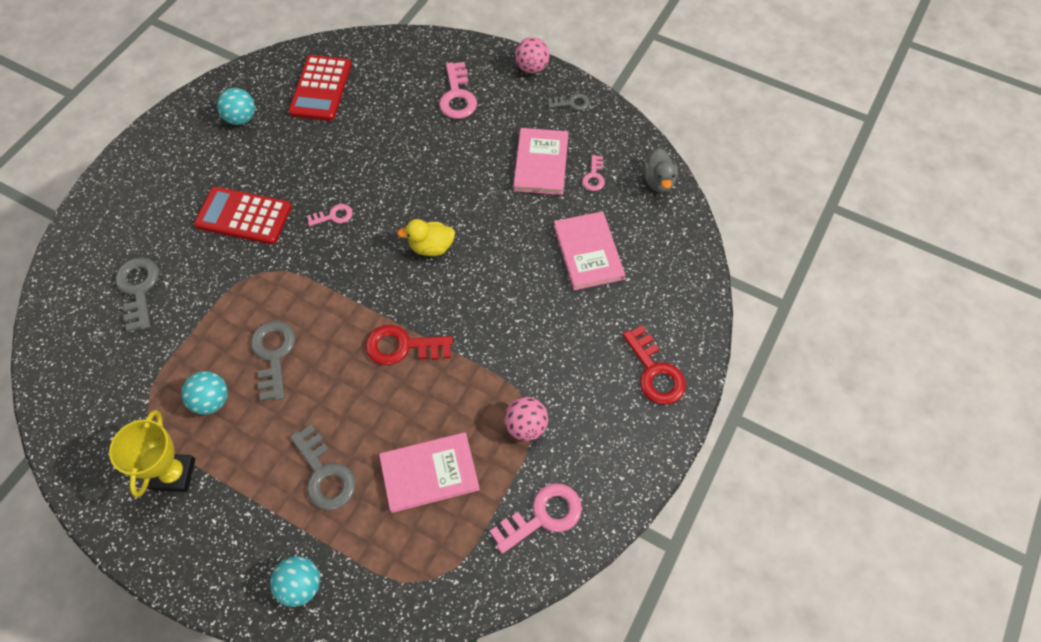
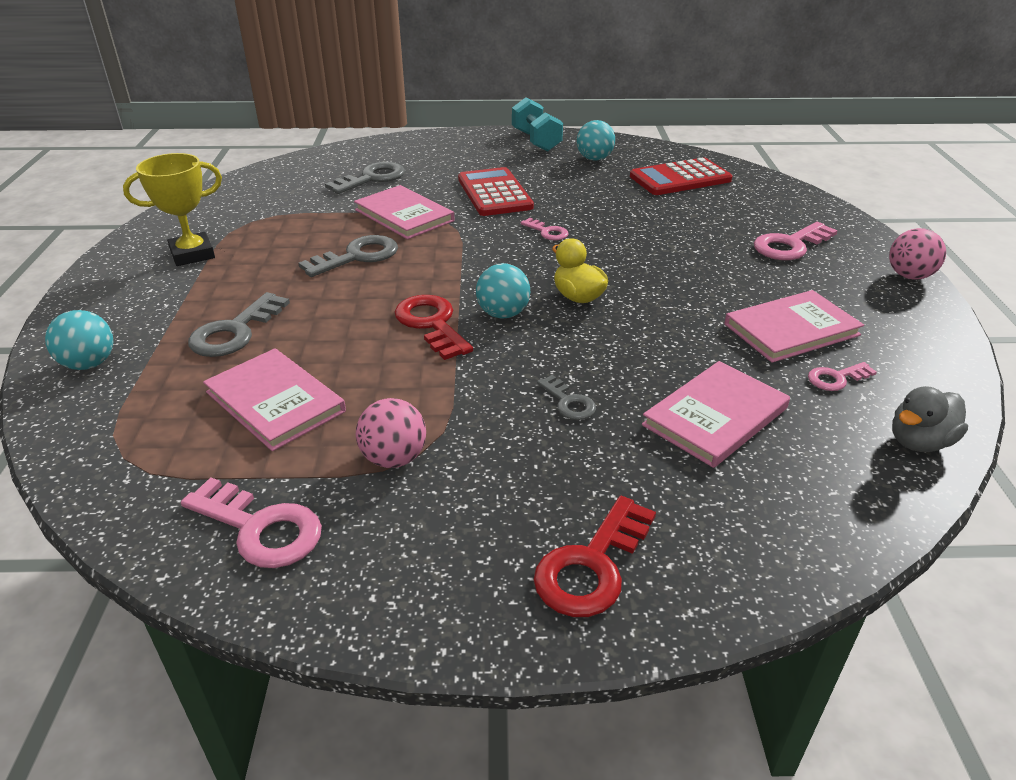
camera: 60 degrees right, 25 degrees down
turquoise ball [181,371,228,415] -> turquoise ball moved to [476,263,530,319]
grey key [548,93,590,111] -> grey key moved to [537,375,596,420]
none -> pink book [354,185,455,239]
none -> turquoise dumbbell [512,97,563,151]

